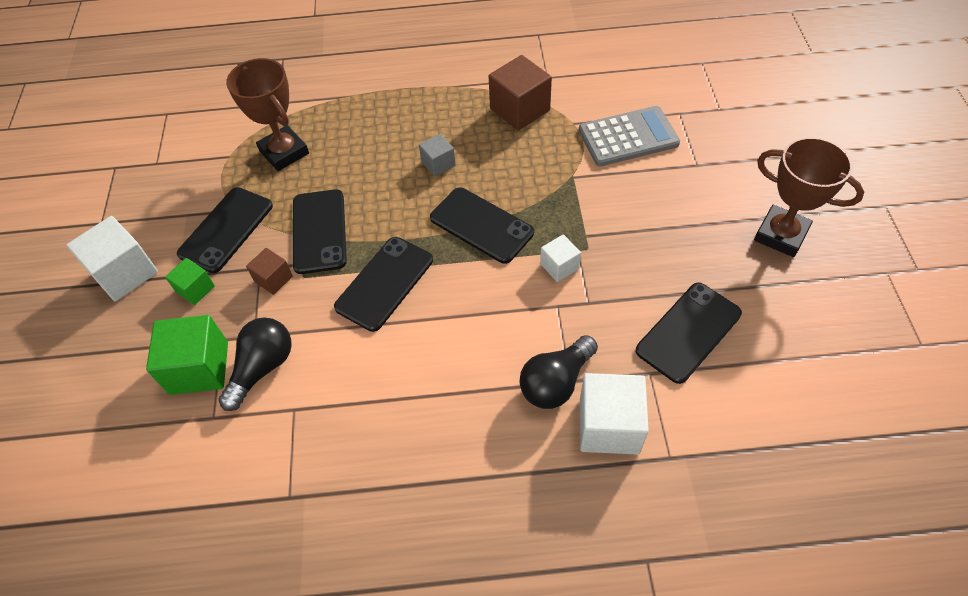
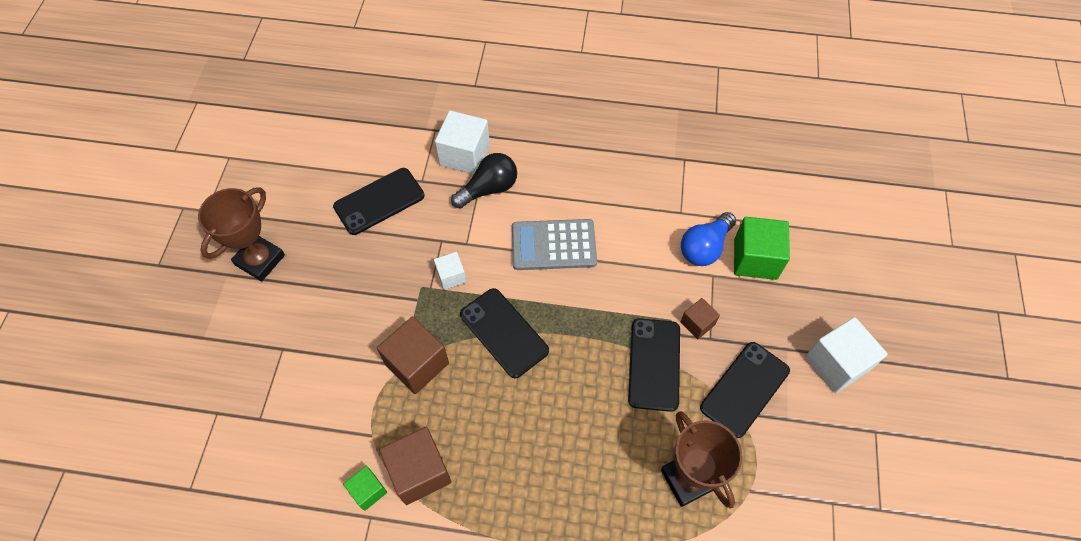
camera: 170 degrees left, 5 degrees up
green cube [165,258,215,305] -> green cube moved to [343,466,387,511]
black light bulb [219,317,292,411] -> blue light bulb [681,212,736,266]
black phone [334,237,433,332] -> none
grey cube [419,134,456,177] -> none
grey calculator [579,106,680,166] -> grey calculator moved to [512,219,597,270]
brown trophy [754,137,864,257] -> brown trophy turned 75 degrees clockwise [198,187,285,281]
none -> brown cube [377,317,449,394]

